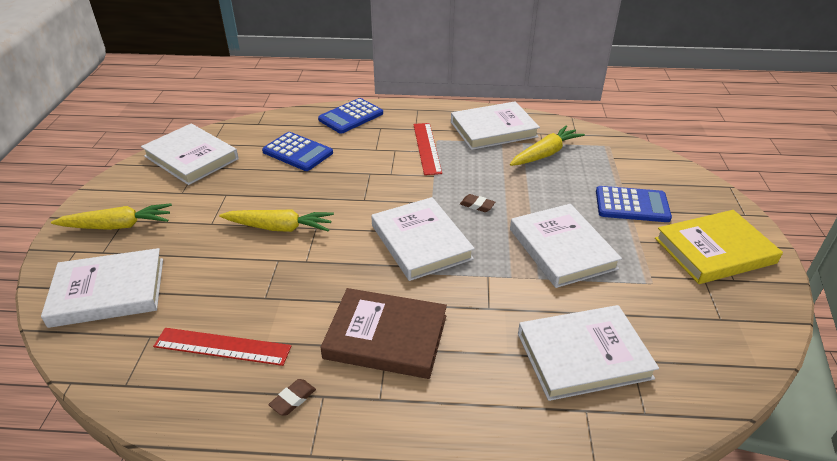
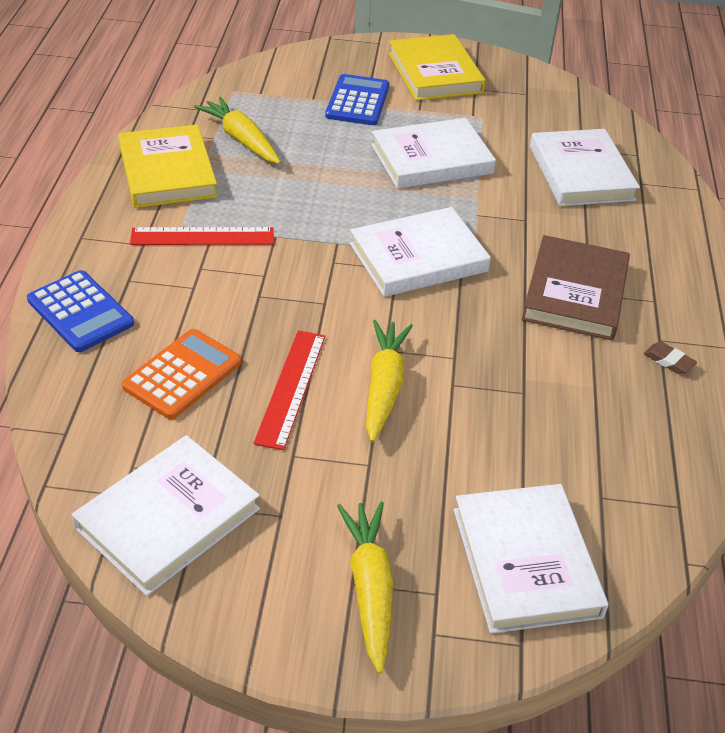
camera: 90 degrees left, 5 degrees up
red ruler [153,328,291,366] -> red ruler moved to [254,330,325,450]
blue calculator [262,132,333,171] -> orange calculator [122,329,241,420]
white book [451,101,540,150] -> yellow book [118,125,218,208]
brown eraser [460,194,495,212] -> none

